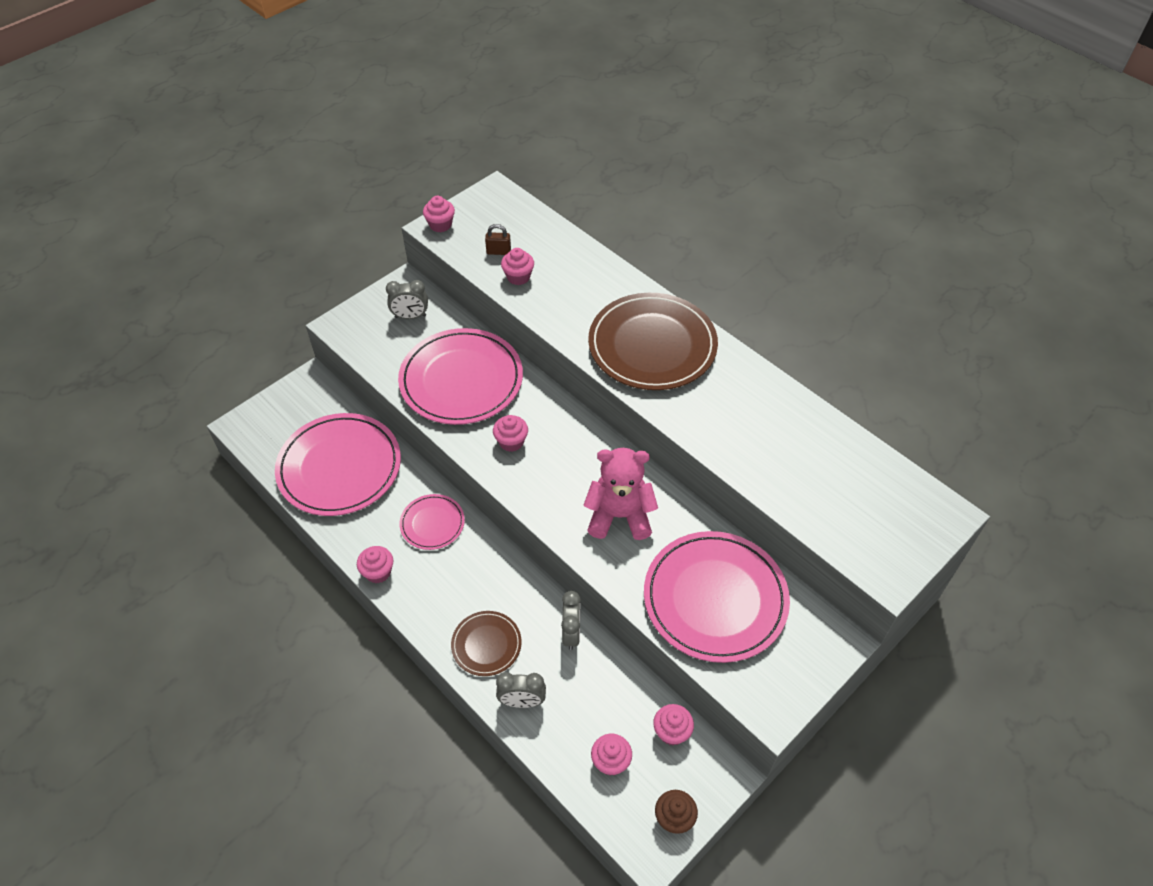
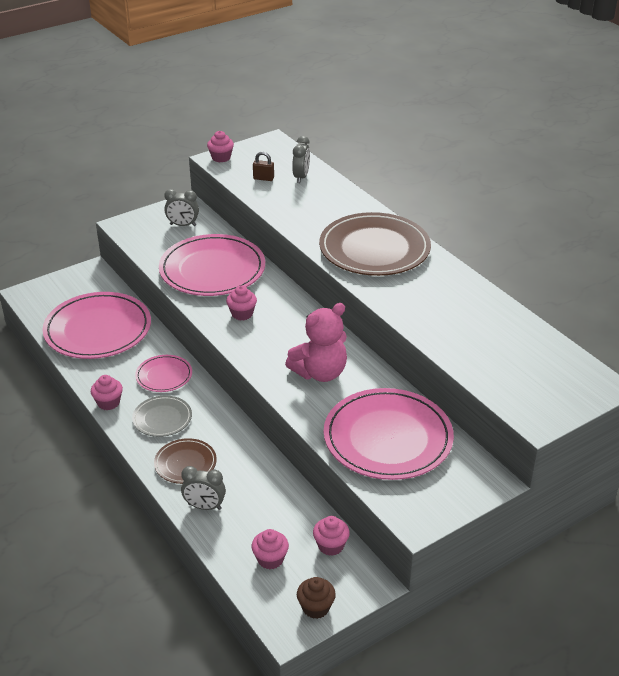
camera: 10 degrees right, 15 degrees down
pink cupcake [501,248,534,285] -> none
grey clock [561,591,581,650] -> grey clock moved to [292,136,310,183]
pink teddy bear [583,448,658,540] -> pink teddy bear turned 135 degrees clockwise [285,303,347,382]
none -> grey plate [132,396,192,437]

